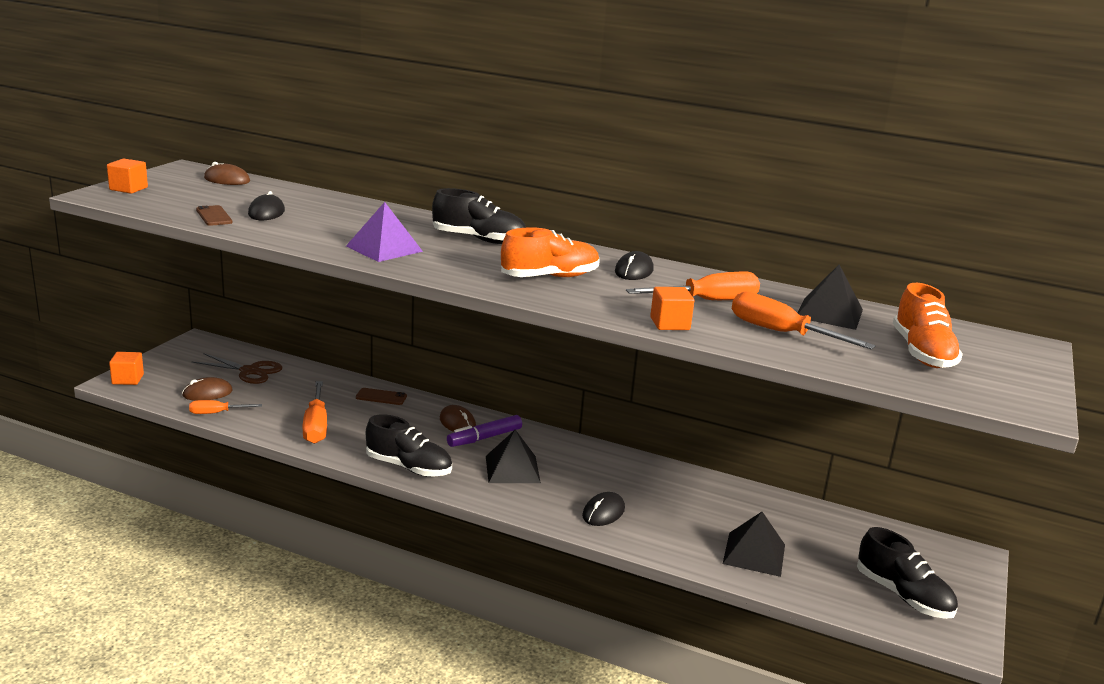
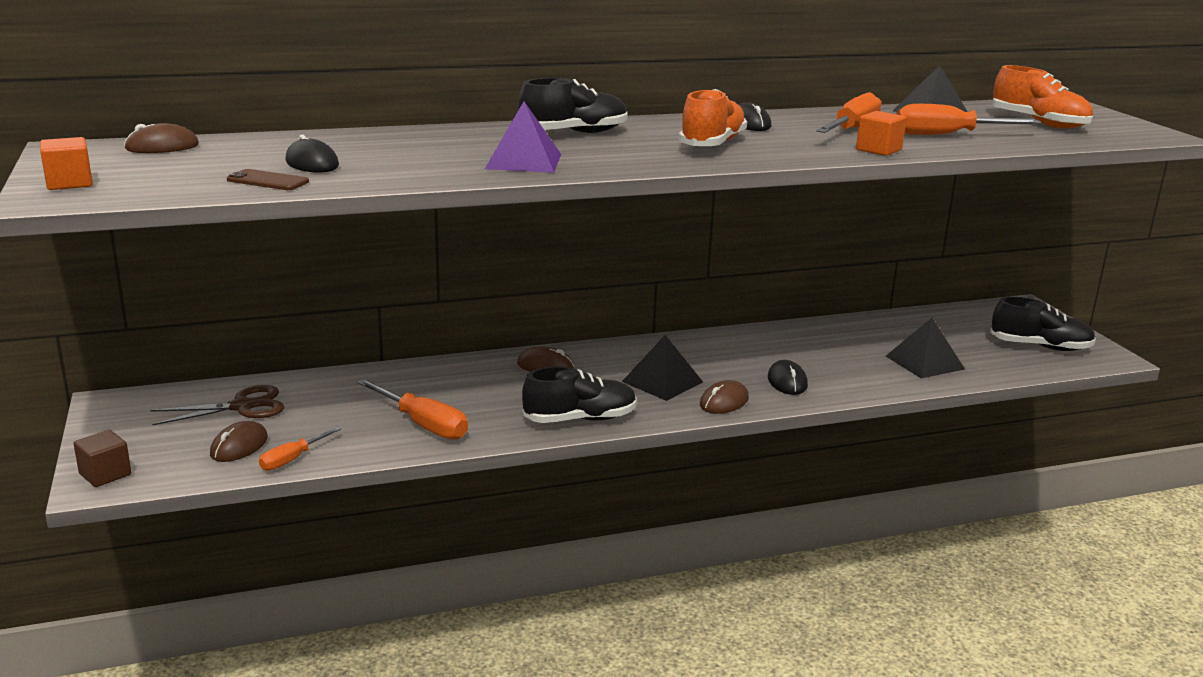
camera: 40 degrees left, 0 degrees up
orange cube [109,352,144,385] -> brown cube [73,430,131,487]
brown phone [356,388,407,405] -> none
purple marker [447,415,522,447] -> none
none -> brown mouse [700,380,749,414]

